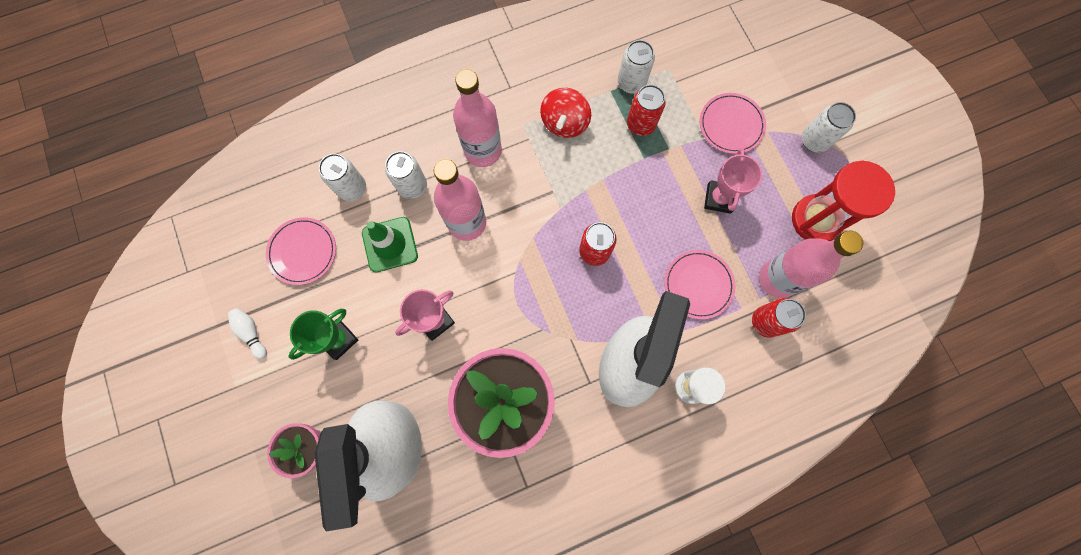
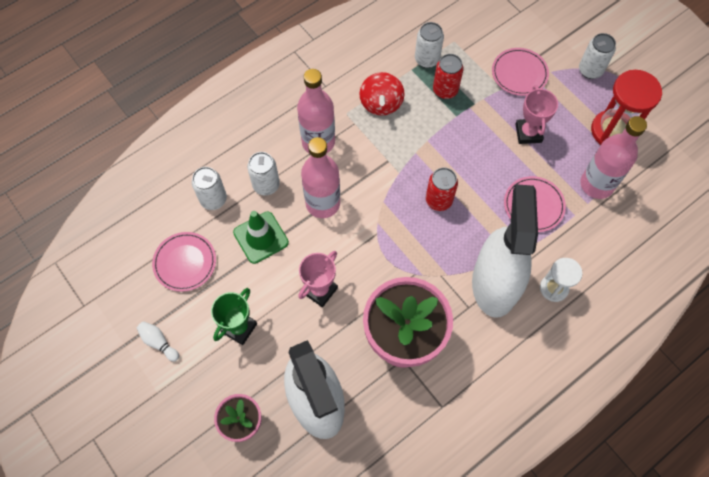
camera: 15 degrees left, 10 degrees down
red can [752,298,806,338] -> none

